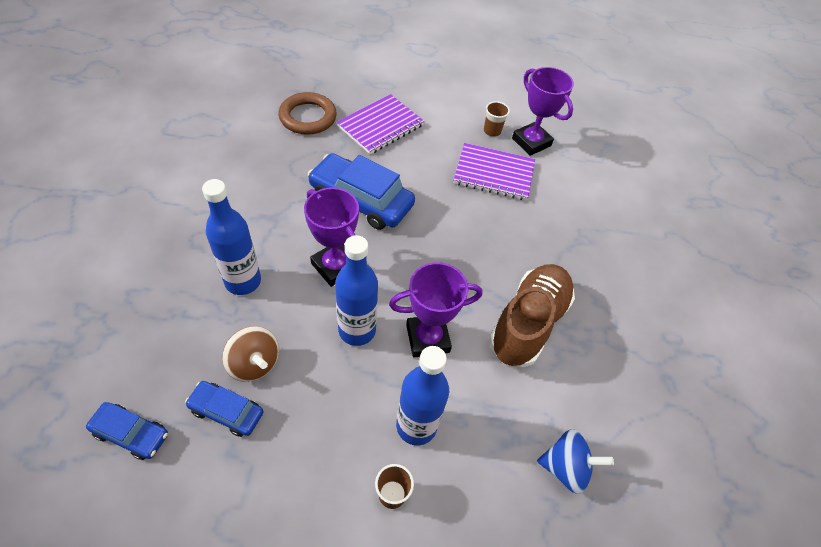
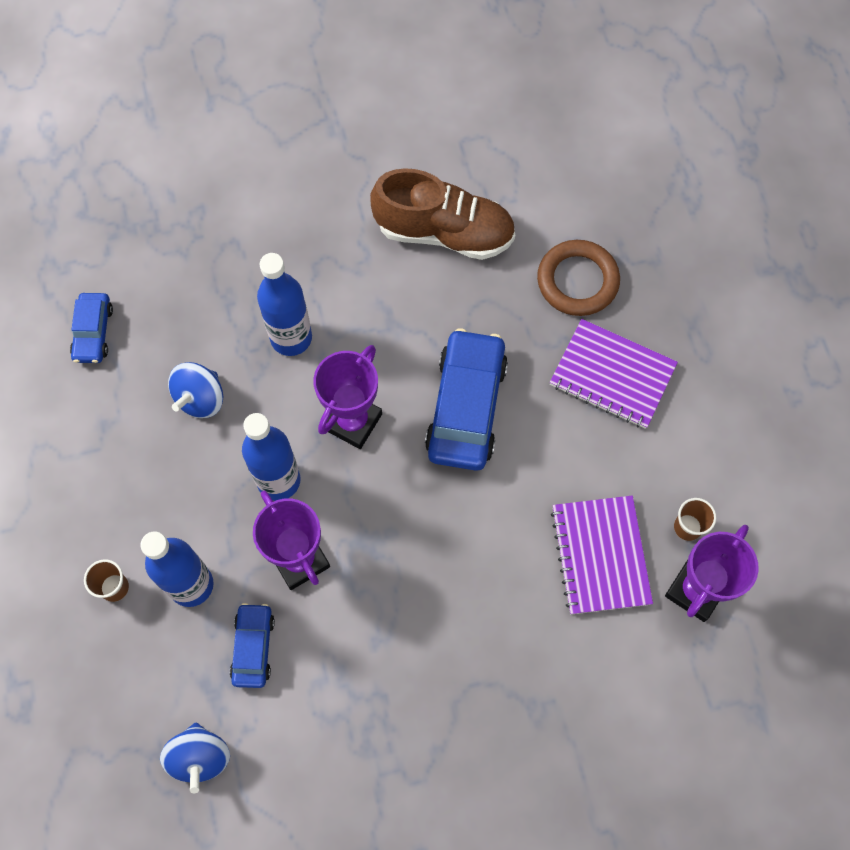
camera: 75 degrees right, 15 degrees up
blue car [185,381,264,437] -> blue car moved to [230,603,275,688]
brown spinning top [222,326,279,382] -> blue spinning top [168,362,223,418]
brown shoe [489,264,575,367] -> brown shoe moved to [370,168,515,260]

